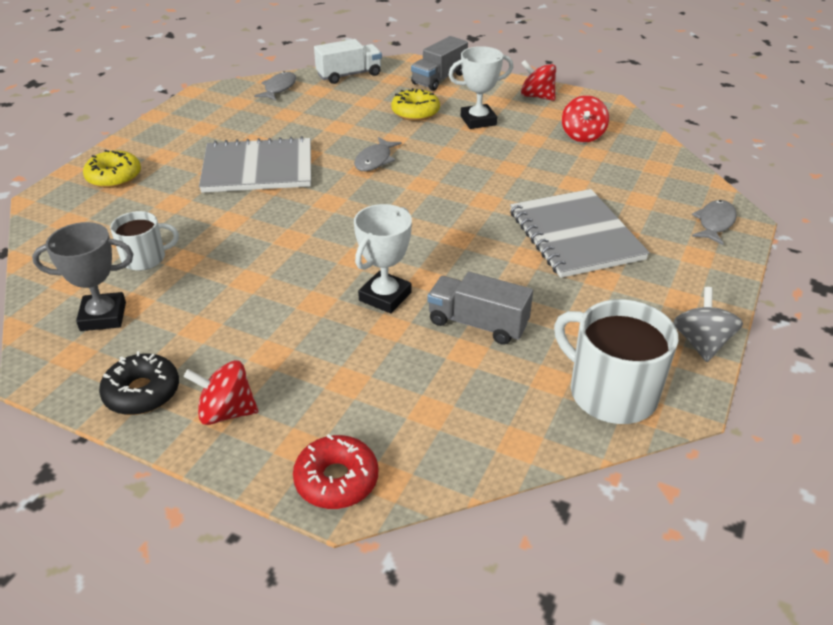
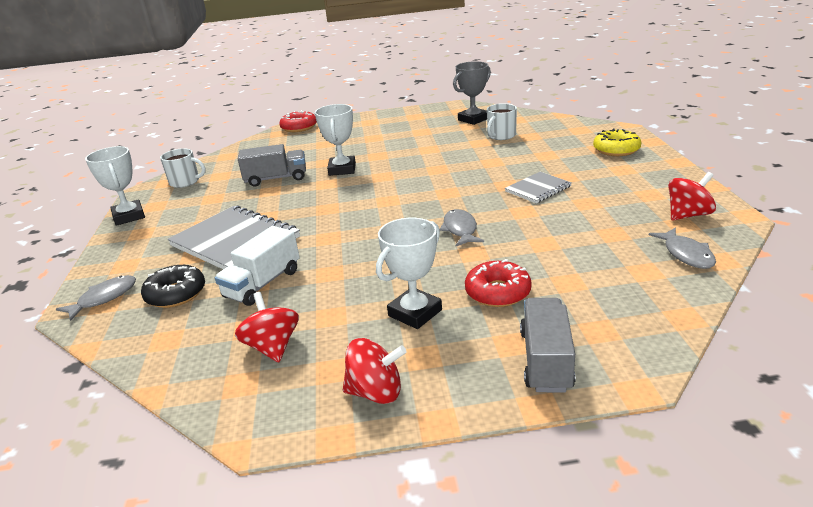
camera: 150 degrees right, 10 degrees down
black donut [99,351,179,415] -> black donut moved to [141,265,205,308]
red spinning top [183,360,258,425] -> red spinning top moved to [668,172,716,221]
grey notebook [199,136,311,193] -> grey notebook [505,172,572,203], size x0.53
white truck [314,39,382,84] -> white truck moved to [215,226,300,306]
yellow donut [391,88,440,121] -> red donut [465,259,532,307]
white mug [554,299,679,424] -> white mug [160,148,206,188], size x0.59
grey spinning top [673,287,743,362] -> white trophy [85,146,145,226]
grey fish [692,200,737,245] -> grey fish turned 135 degrees counterclockwise [56,275,136,321]

